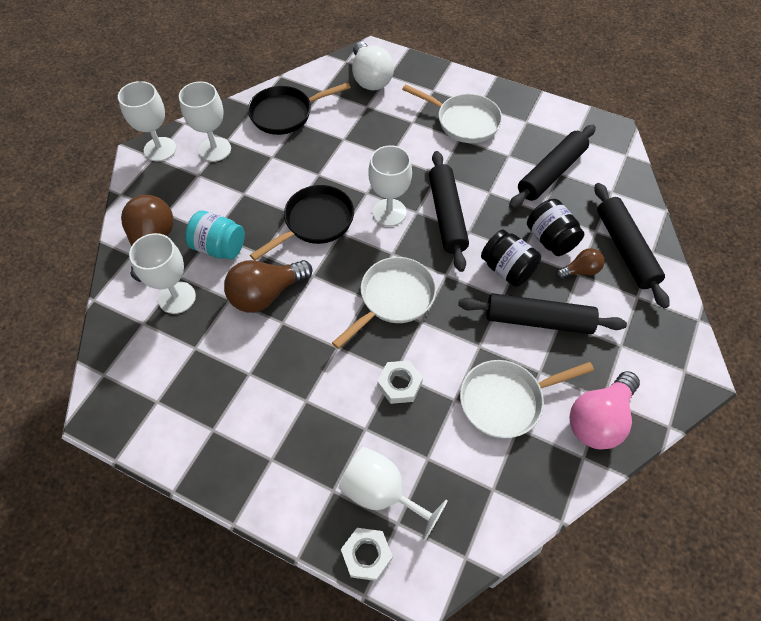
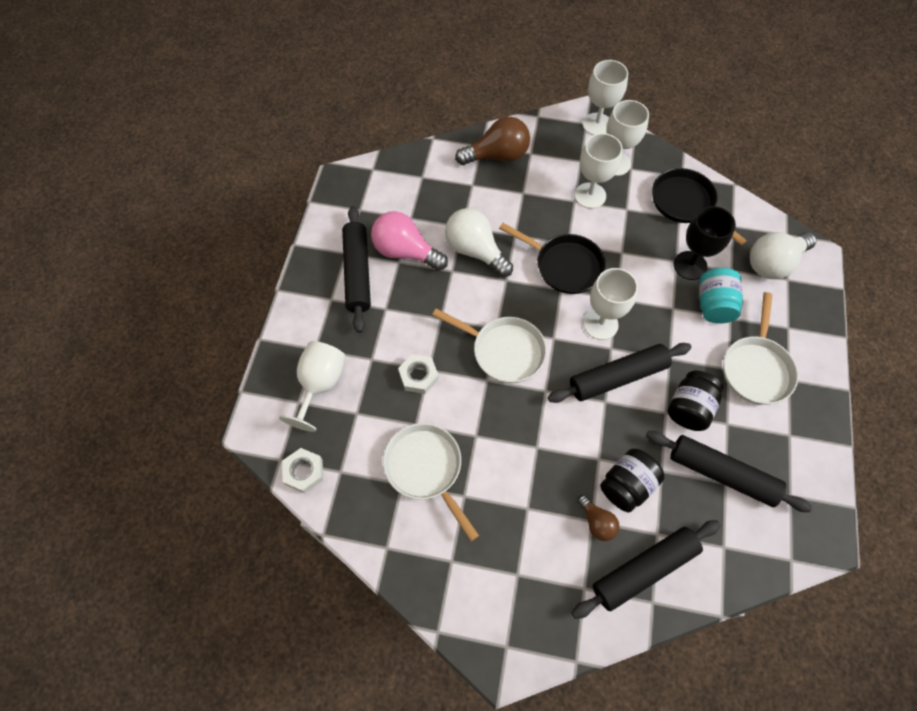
camera: 75 degrees right, 5 degrees up
white goblet [129,233,196,314] -> white goblet moved to [575,133,623,209]
turquoise jar [185,211,245,260] -> turquoise jar moved to [699,268,743,324]
brown light bulb [224,260,313,313] -> white light bulb [445,208,513,277]
white nut [341,528,393,581] -> white nut moved to [282,448,323,493]
black rolling pin [458,293,627,334] -> black rolling pin moved to [342,206,371,333]
black jar [481,230,541,287] -> black jar moved to [668,371,723,431]
pink light bulb [569,371,640,449] -> pink light bulb moved to [371,211,448,271]
none -> black goblet [673,206,736,280]

